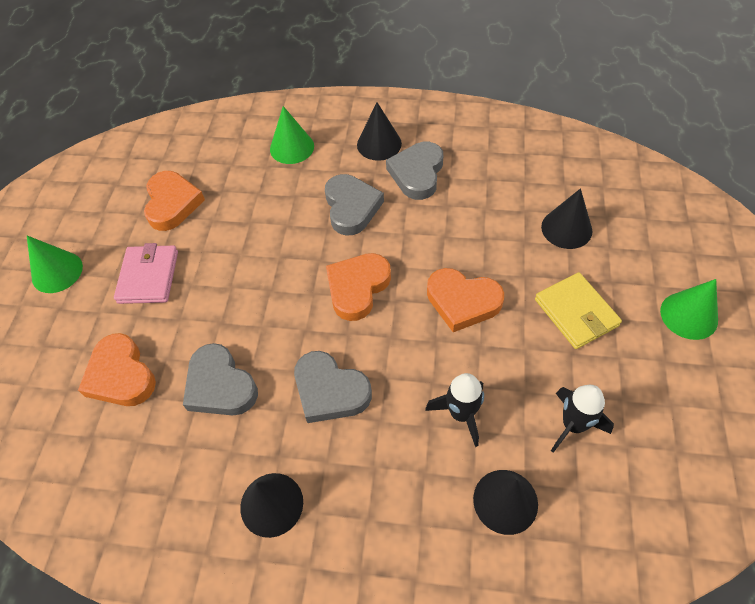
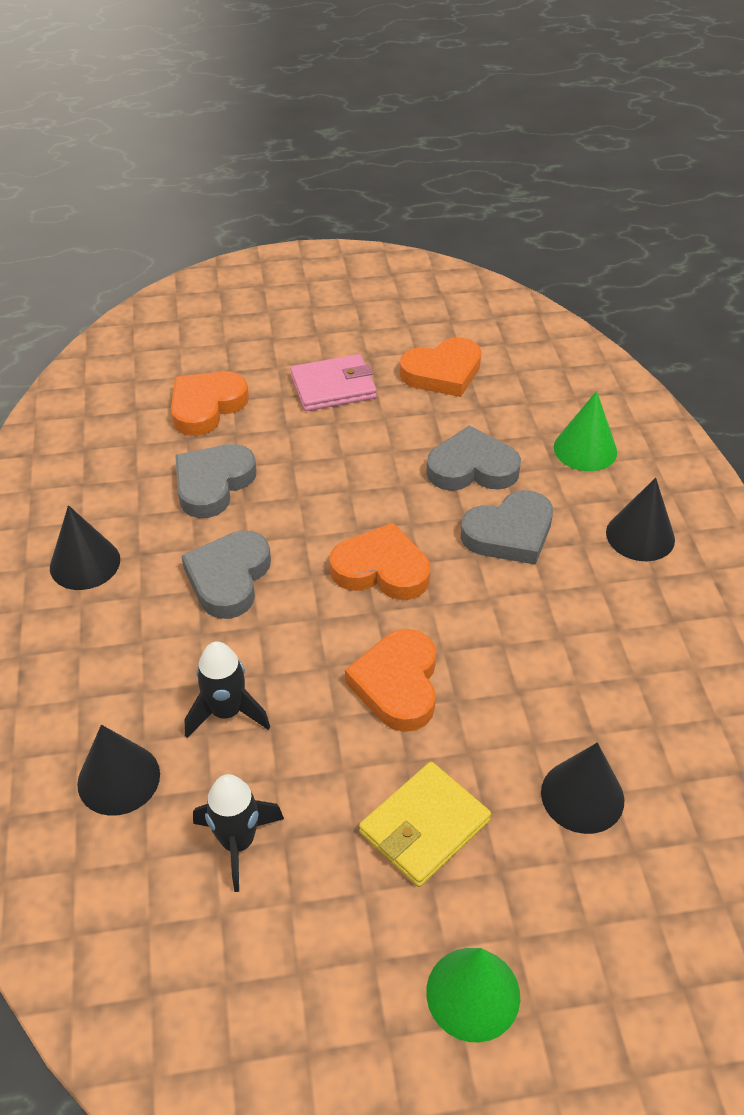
camera: 70 degrees right, 10 degrees down
green cone [27,236,83,293] -> none
grey heart [386,142,443,200] -> grey heart moved to [426,426,521,491]

